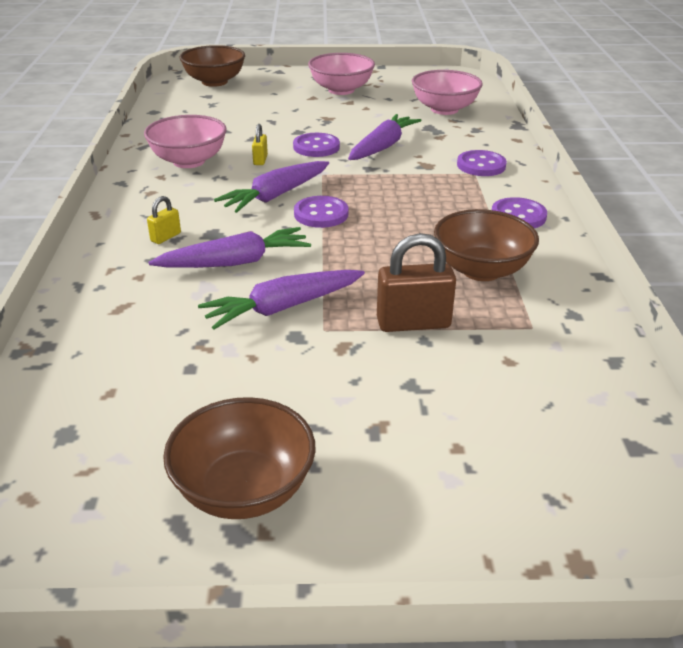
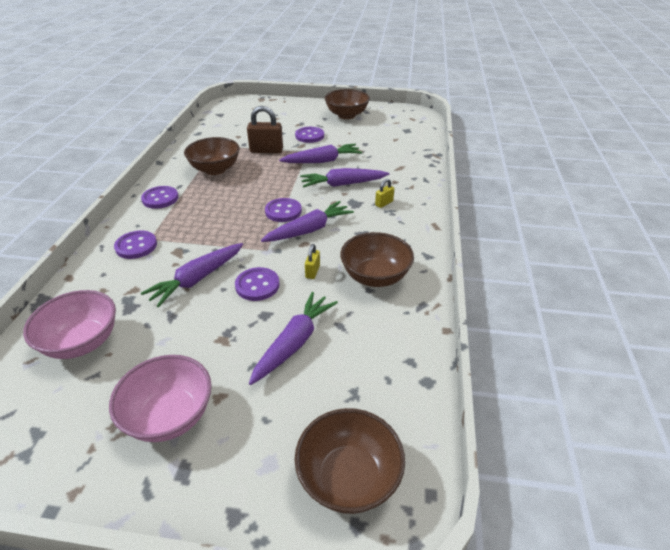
camera: 170 degrees left, 5 degrees up
pink bowl [144,115,227,168] -> brown bowl [340,232,414,287]
none -> purple carrot [249,292,338,385]
none -> purple button [295,127,324,143]

